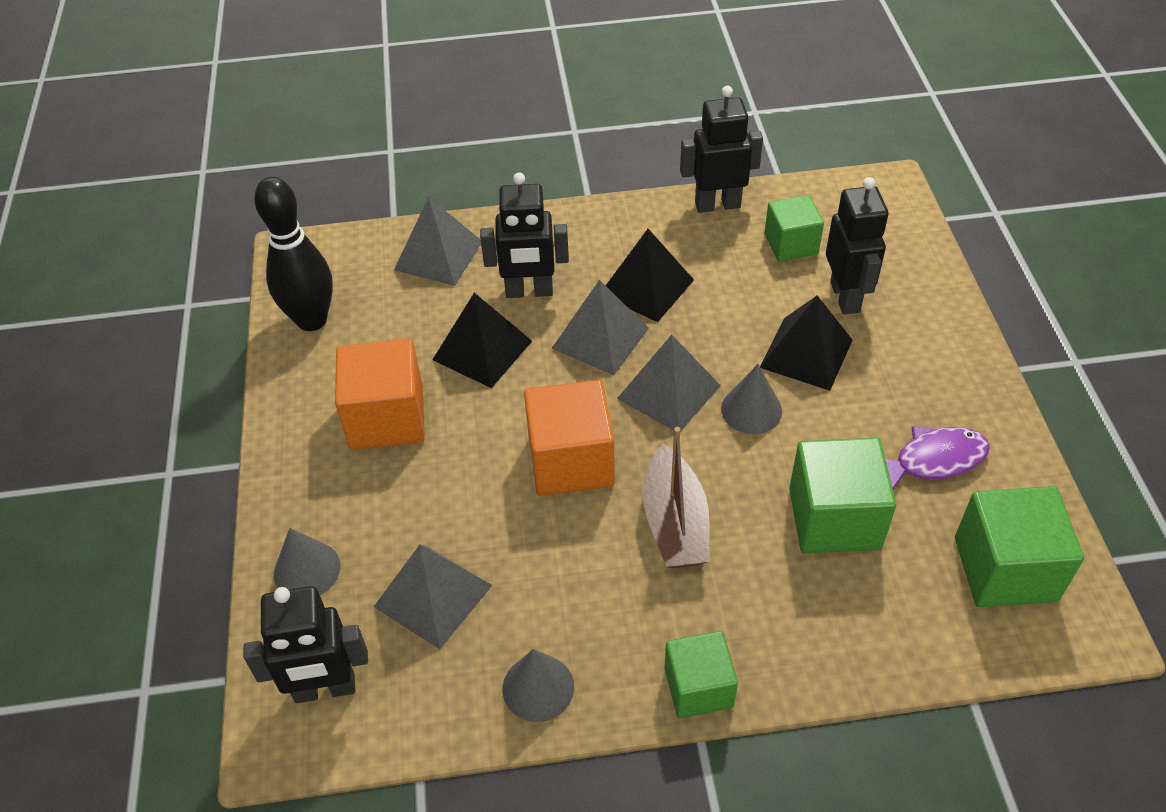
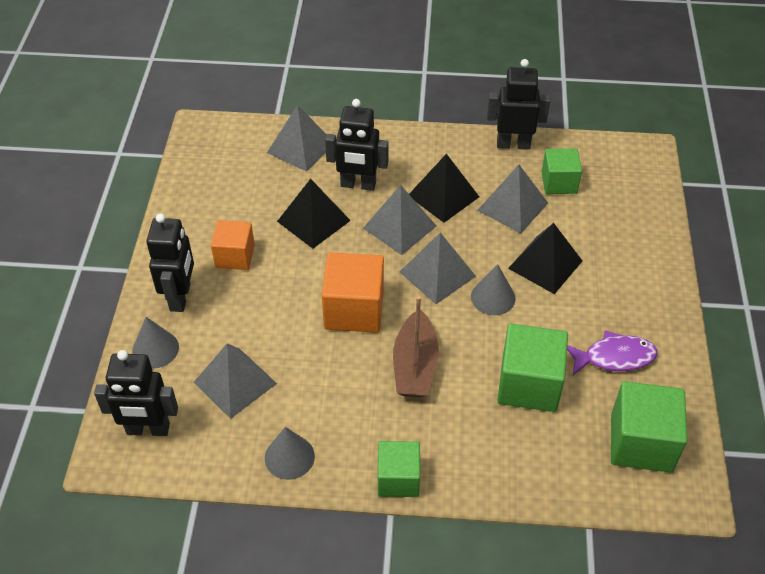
camera: 10 degrees right, 0 degrees up
black bowling pin [254,177,333,331] -> none
orange cube [335,339,425,450] -> orange cube [211,220,255,270], size x0.65
black robot [826,177,888,315] -> black robot moved to [146,213,194,312]
none -> grey pyramid [477,165,548,233]

